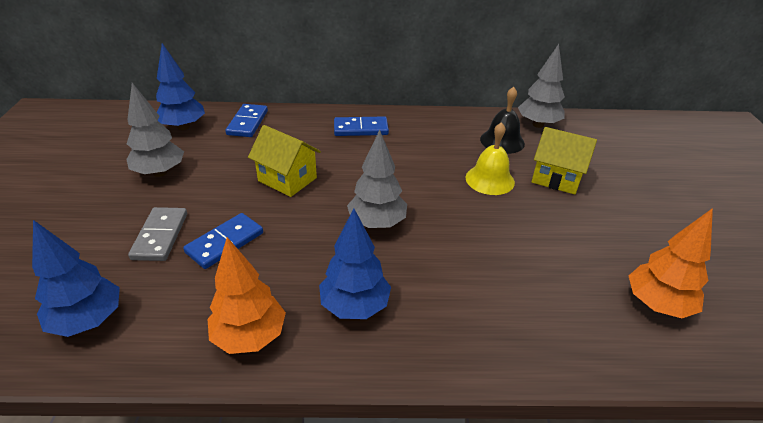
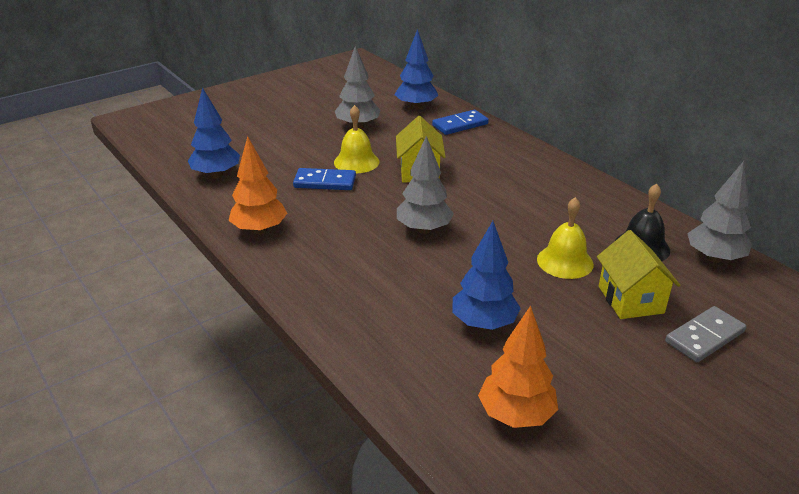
camera: 55 degrees right, 5 degrees down
grey domino [128,207,187,261] -> grey domino moved to [665,306,746,362]
blue tree [319,208,391,319] -> blue tree moved to [452,221,521,330]
blue domino [334,116,389,136] -> none
none -> yellow bell [334,105,379,173]

